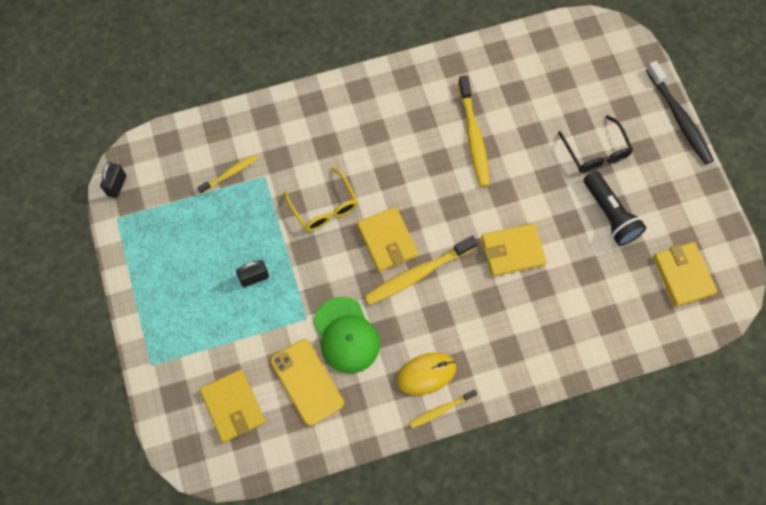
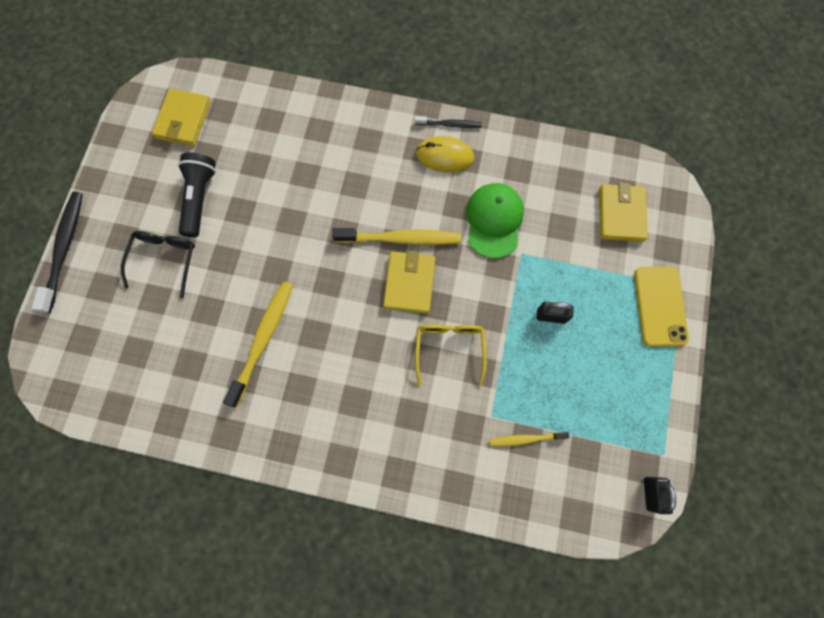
camera: 150 degrees left, 5 degrees up
black padlock [100,162,126,198] -> black padlock turned 45 degrees counterclockwise [644,477,676,514]
yellow phone [271,339,344,426] -> yellow phone moved to [634,267,689,347]
yellow toothbrush [409,389,477,428] -> black toothbrush [415,116,482,128]
yellow wallet [481,223,547,277] -> none

